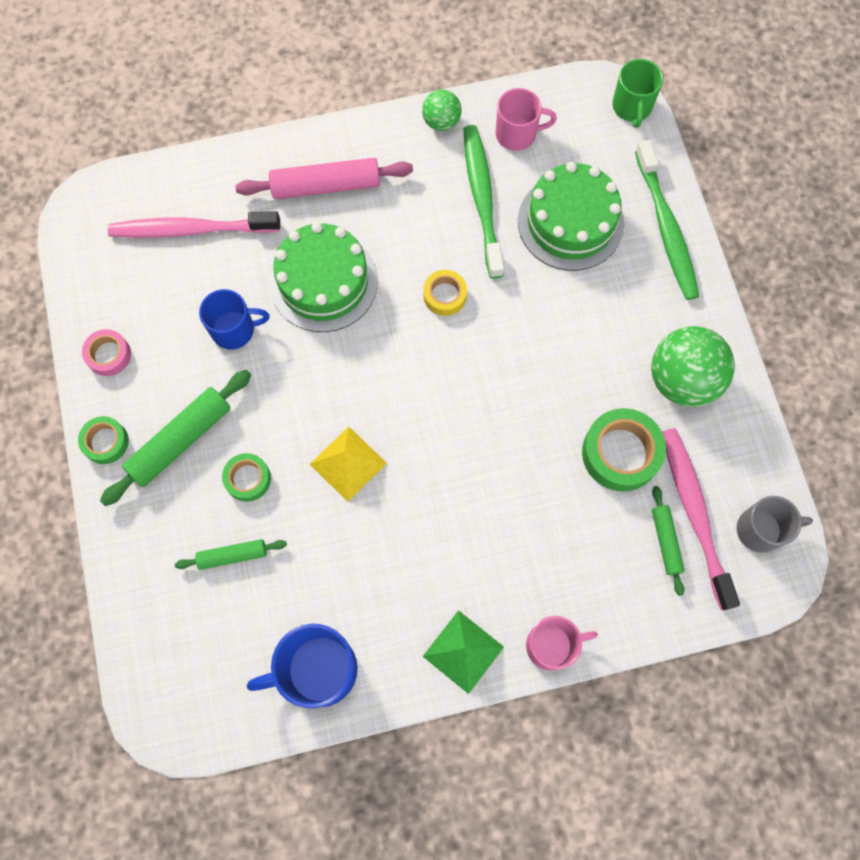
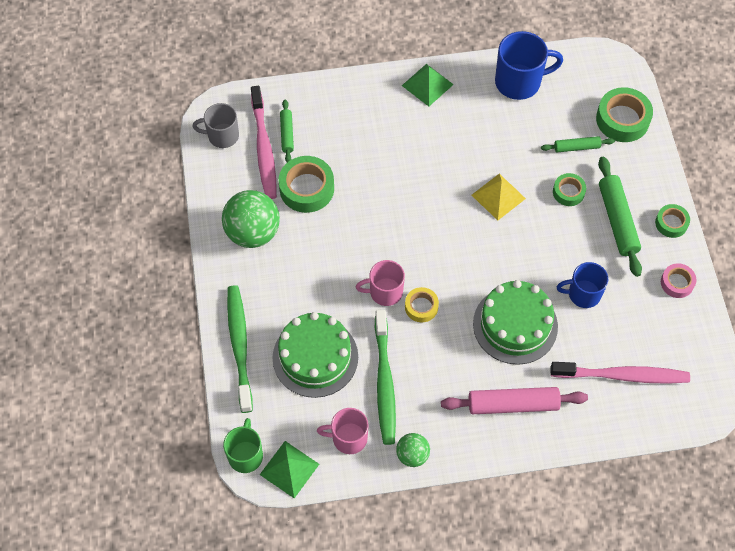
camera: 175 degrees left, 10 degrees down
green rolling pin [100,370,251,506] -> green rolling pin turned 60 degrees counterclockwise [598,157,642,277]
pink mug [526,616,598,671] -> pink mug moved to [356,260,405,306]
none -> green pyramid [260,441,319,498]
none -> green tape [596,87,653,142]

